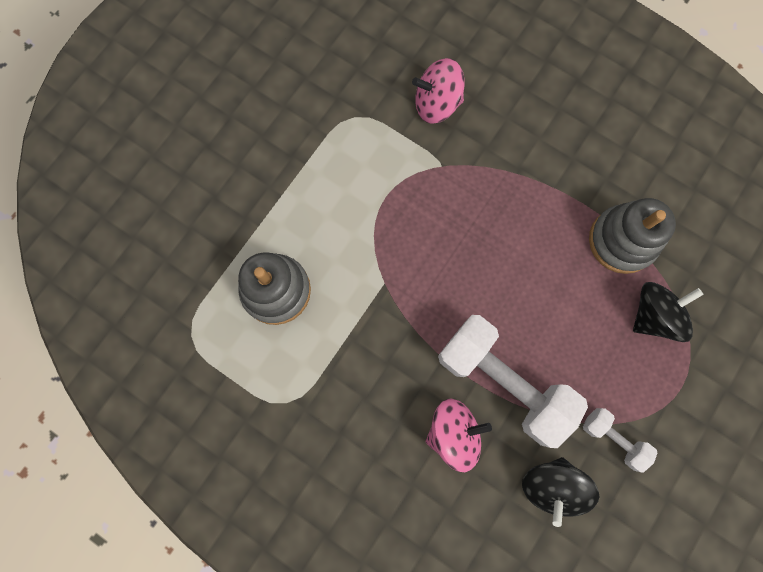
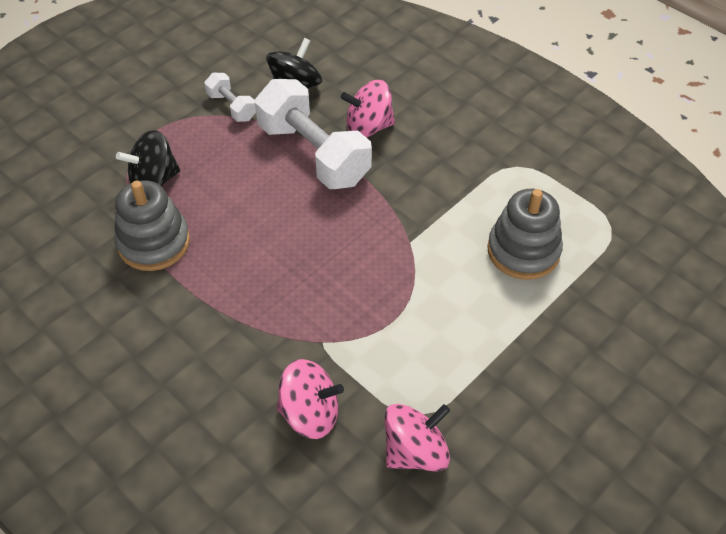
camera: 170 degrees left, 25 degrees down
none -> pink spinning top [384,404,450,472]

